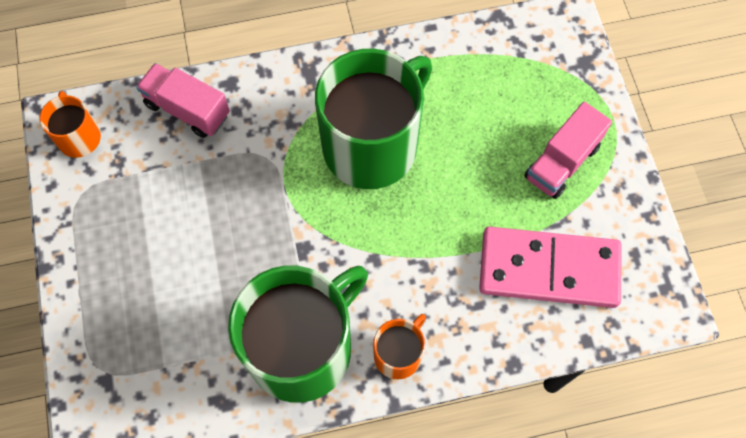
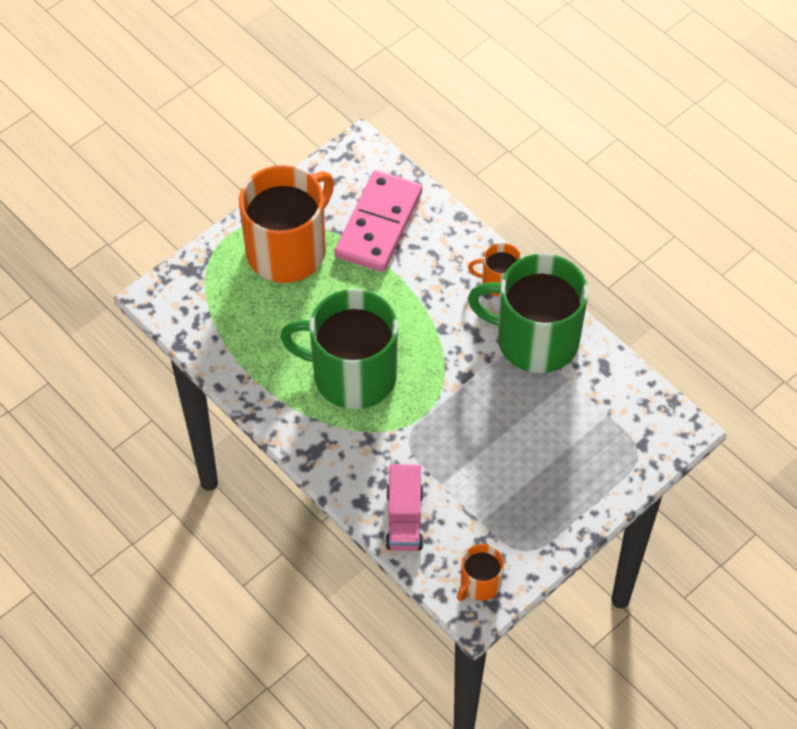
camera: 120 degrees left, 10 degrees down
pink domino [479,227,622,308] -> pink domino turned 45 degrees clockwise [335,170,422,272]
pink truck [525,102,612,199] -> orange mug [239,165,334,283]

